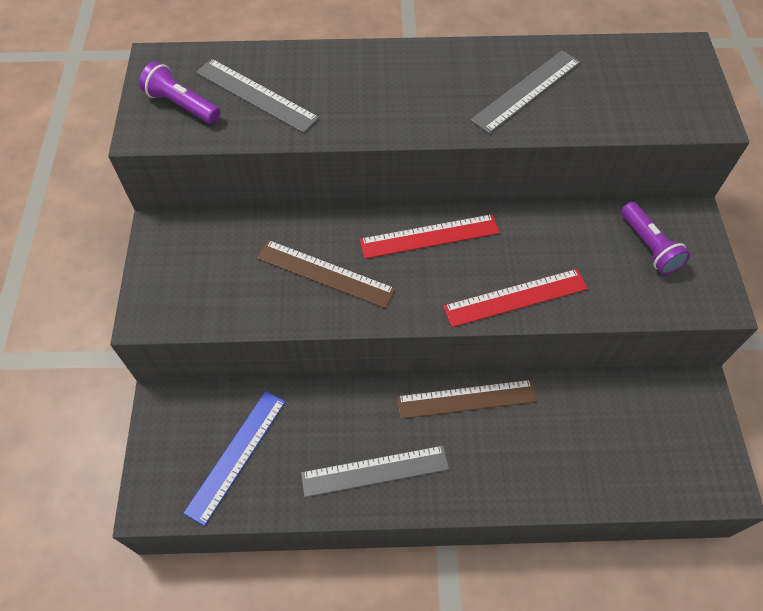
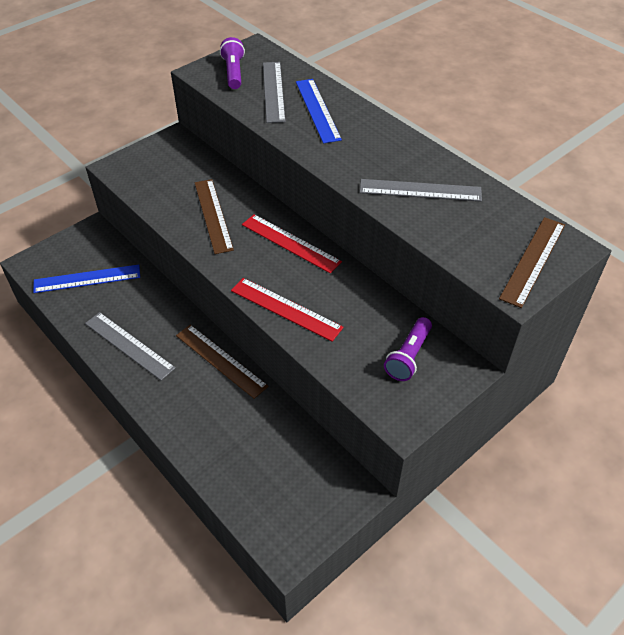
camera: 50 degrees right, 10 degrees down
none -> blue ruler [296,79,342,144]
none -> brown ruler [499,217,565,308]

